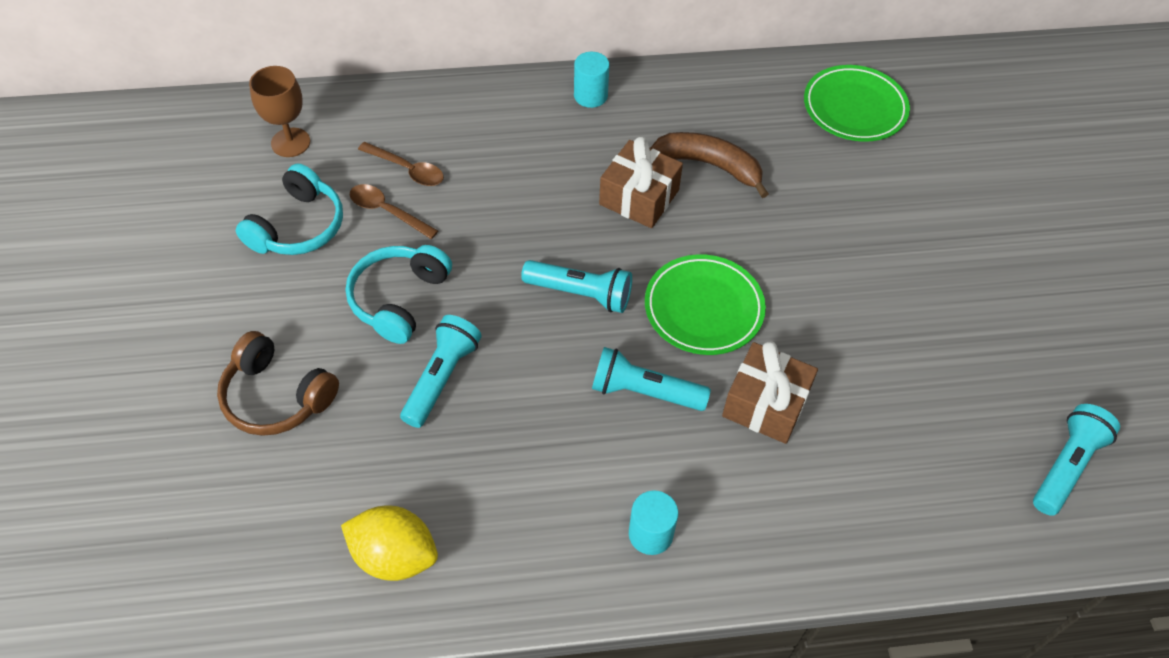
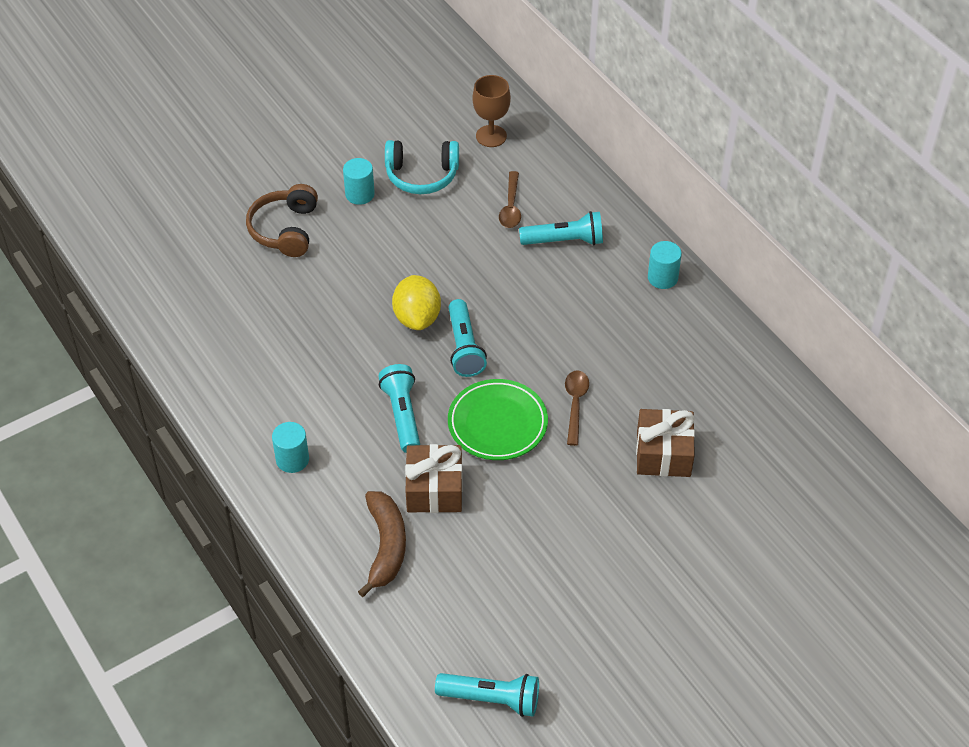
camera: 65 degrees right, 5 degrees down
yellow lemon [341,505,438,581] -> yellow lemon moved to [392,275,441,330]
turquoise headphones [346,245,452,344] -> none
brown spoon [350,184,438,239] -> brown spoon moved to [565,370,589,446]
turquoise flashlight [400,315,482,428] -> turquoise flashlight moved to [519,211,603,245]
brown gift [599,136,683,228] -> brown gift moved to [636,409,695,477]
brown banana [650,132,769,198] -> brown banana moved to [358,491,406,597]
green plate [804,65,910,142] -> none
none -> turquoise cylinder [343,158,375,205]

